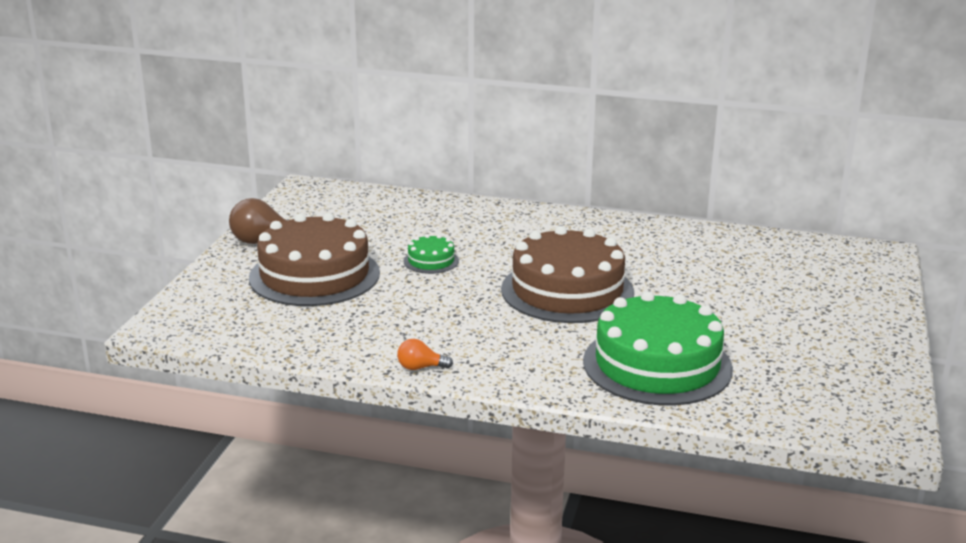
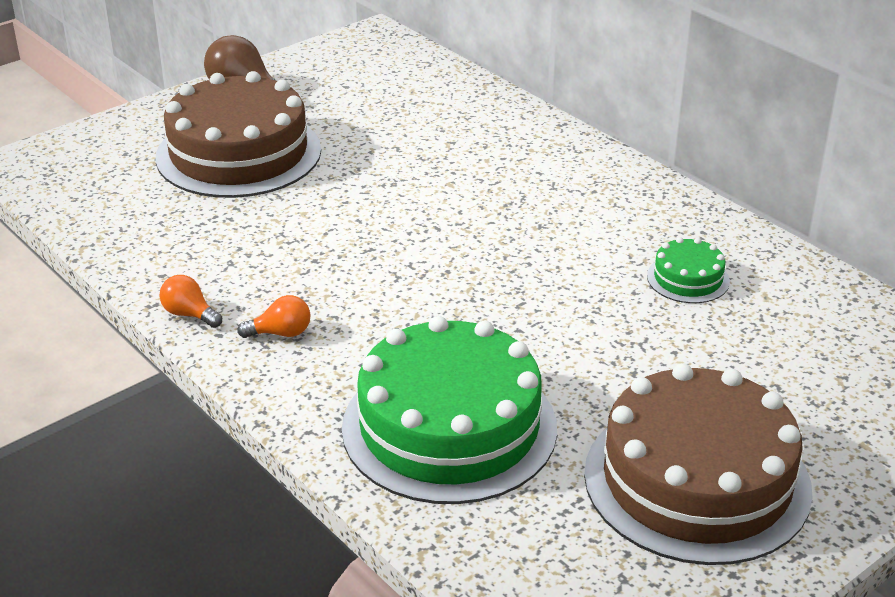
camera: 35 degrees right, 10 degrees up
green cake [404,234,459,274] -> green cake moved to [647,237,730,303]
brown cake [501,226,634,323] -> brown cake moved to [584,363,813,565]
none -> orange light bulb [237,295,311,338]

